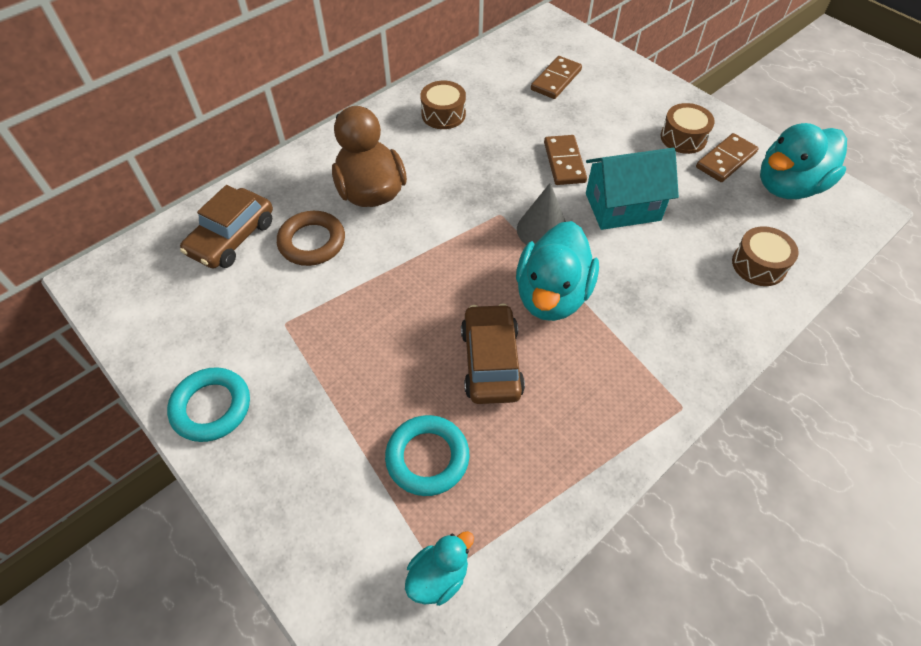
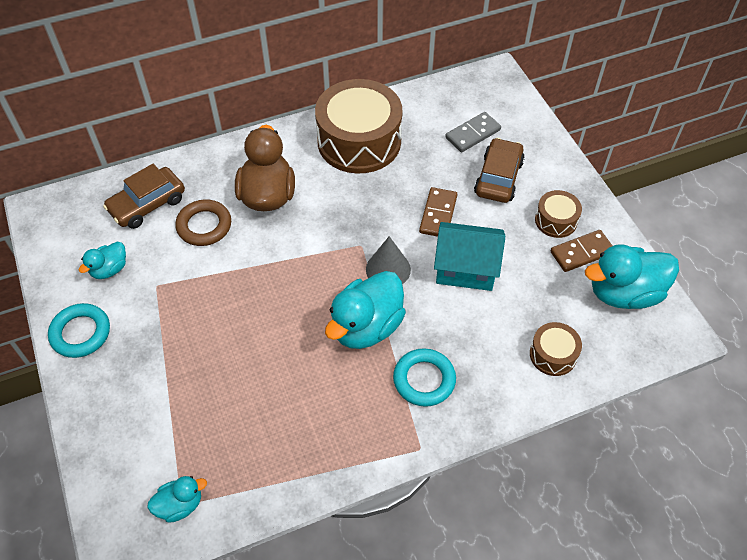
camera: 20 degrees right, 0 degrees up
turquoise ring [385,415,469,496] -> turquoise ring moved to [393,348,456,407]
brown drum [420,81,466,129] -> brown drum [315,79,403,173], size x2.13
brown car [461,304,525,404] -> brown car moved to [474,138,525,203]
brown domino [531,56,582,99] -> grey domino [445,112,501,152]
none -> turquoise duck [79,242,126,279]

